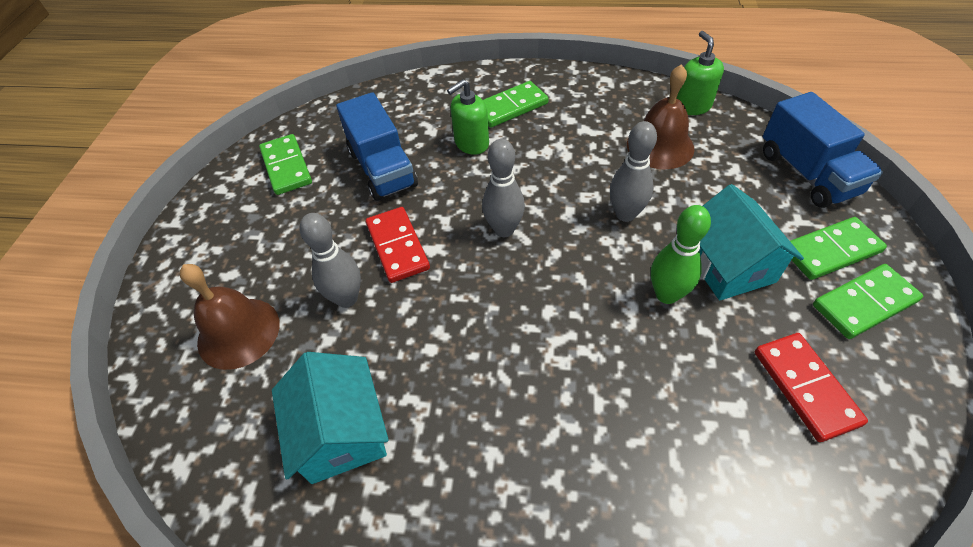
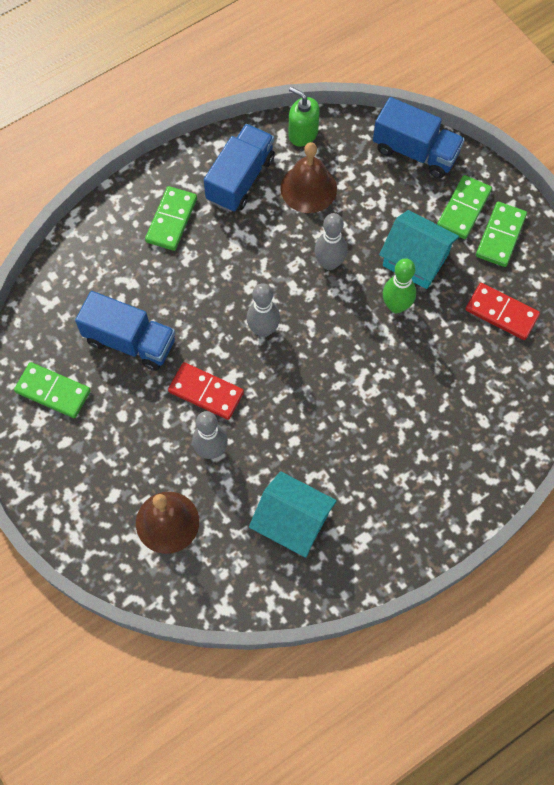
camera: 45 degrees left, 15 degrees up
green soap dispenser [447,79,489,155] -> none
none -> blue truck [204,124,275,212]

